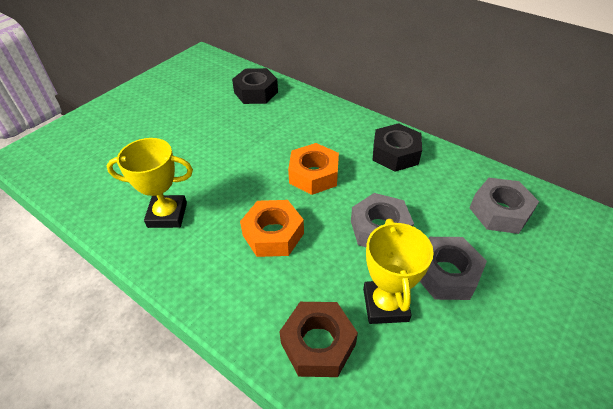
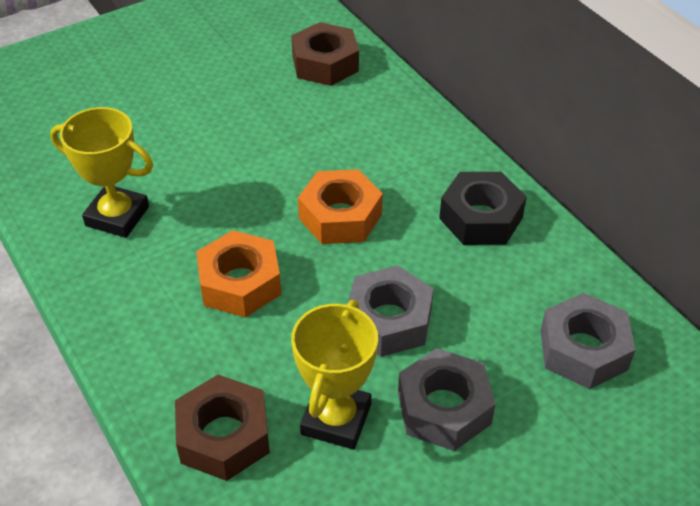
camera: 20 degrees right, 0 degrees up
black nut [232,68,278,104] -> brown nut [291,22,359,86]

